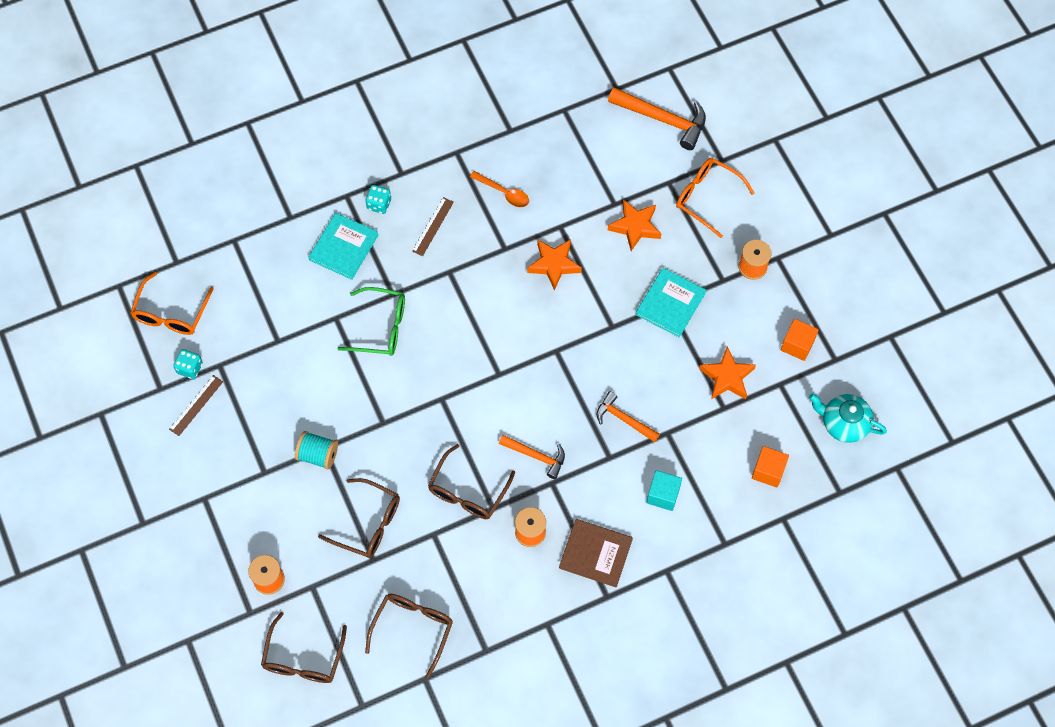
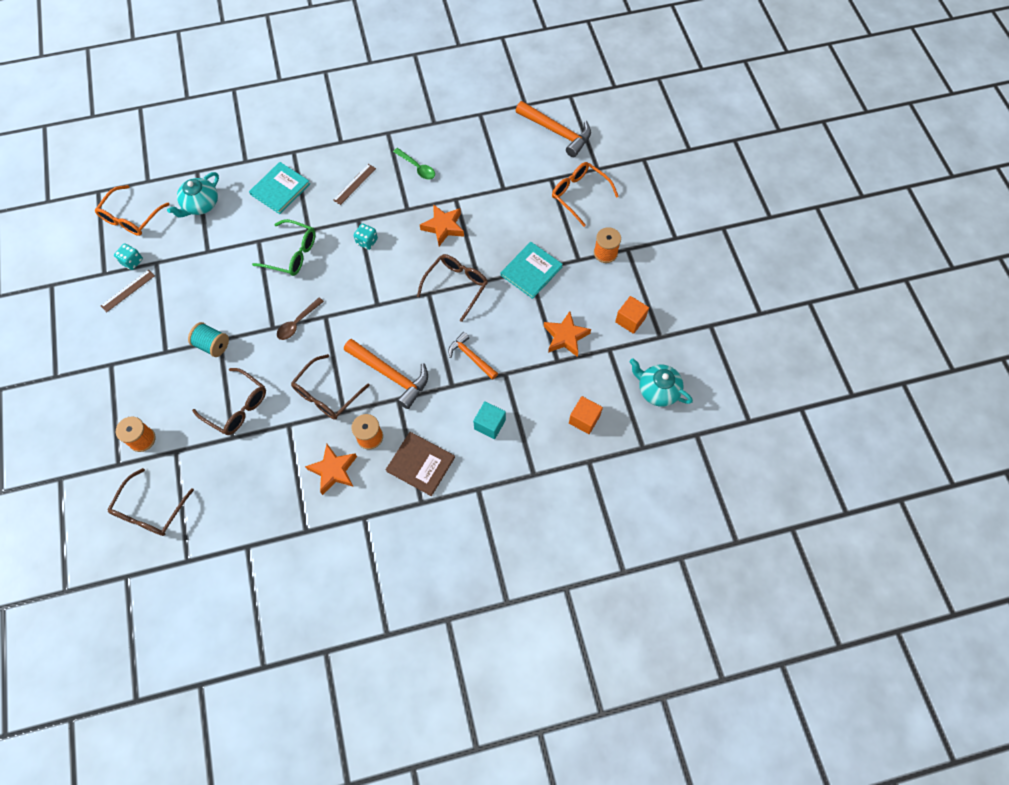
camera: 10 degrees right, 0 degrees up
turquoise dice [365,185,391,214] -> turquoise dice moved to [354,223,378,250]
brown glasses [365,594,453,679] -> brown glasses moved to [417,254,488,322]
orange spoon [470,171,529,207] -> green spoon [393,148,435,180]
orange hammer [499,435,565,479] -> orange hammer [344,339,428,409], size x1.60
orange star [608,199,661,251] -> orange star moved to [305,444,357,495]
none -> turquoise teapot [167,172,219,218]
none -> brown spoon [277,298,324,340]

